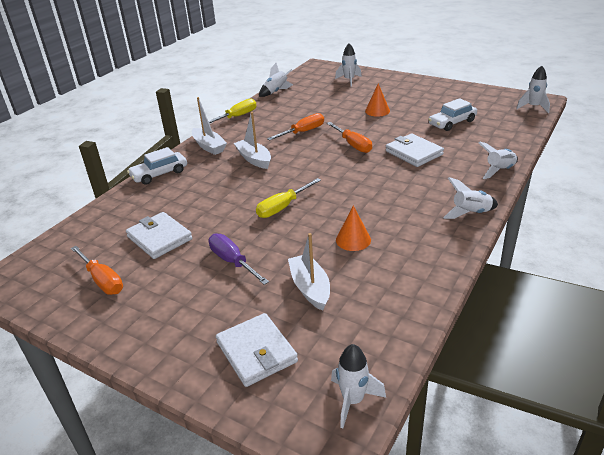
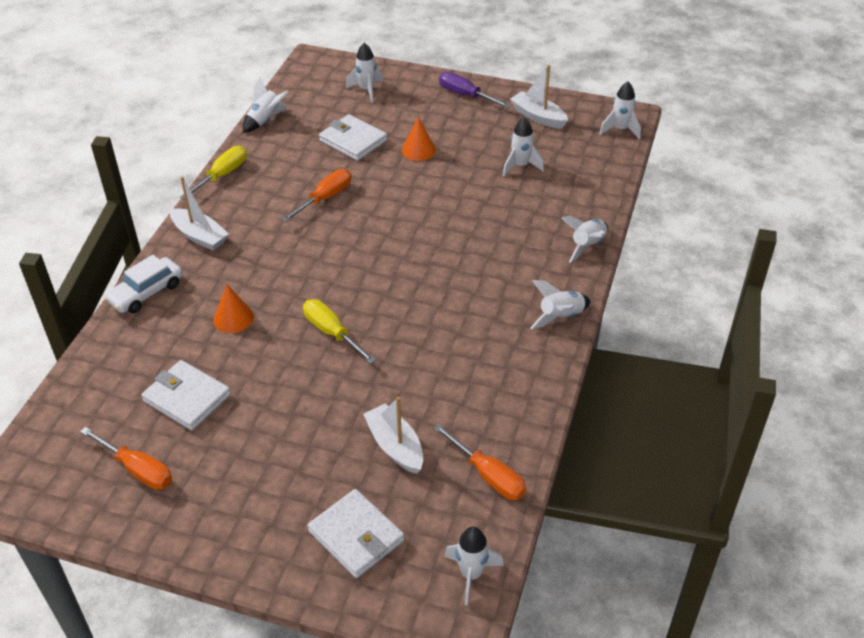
camera: 15 degrees left, 10 degrees up
purple screwdriver [209,233,269,285] -> purple screwdriver moved to [439,72,510,108]
white boat [234,112,271,169] -> white boat moved to [510,65,568,129]
yellow screwdriver [256,178,321,218] -> yellow screwdriver turned 105 degrees clockwise [303,299,376,364]
orange screwdriver [327,122,372,153] -> orange screwdriver moved to [434,424,526,500]
orange cone [336,205,371,251] -> orange cone moved to [213,285,254,333]
white wallet [386,133,444,167] -> white wallet moved to [319,114,387,161]
white car [428,98,477,131] -> white rocket [503,117,544,176]

